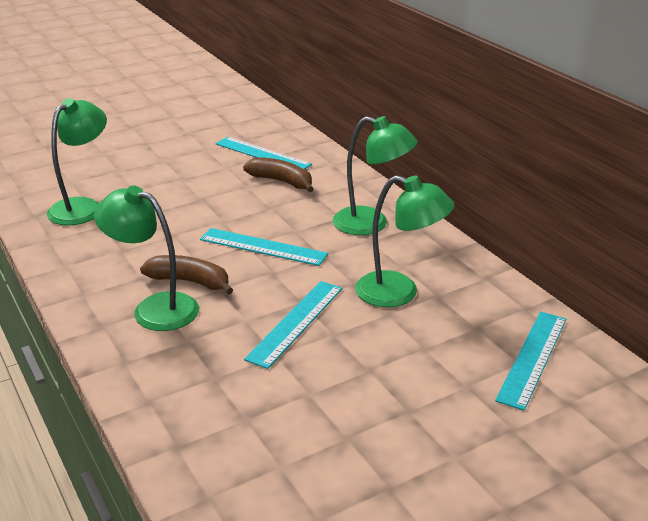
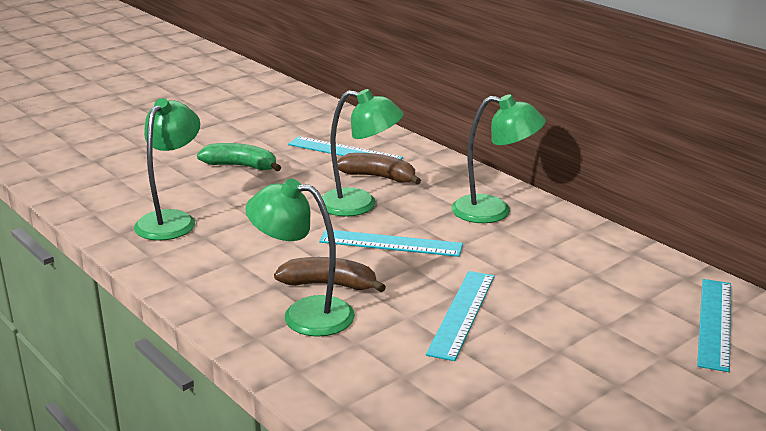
camera: 10 degrees left, 5 degrees down
green lamp [355,175,455,307] -> green lamp moved to [322,89,404,217]
none -> green banana [197,143,281,171]

